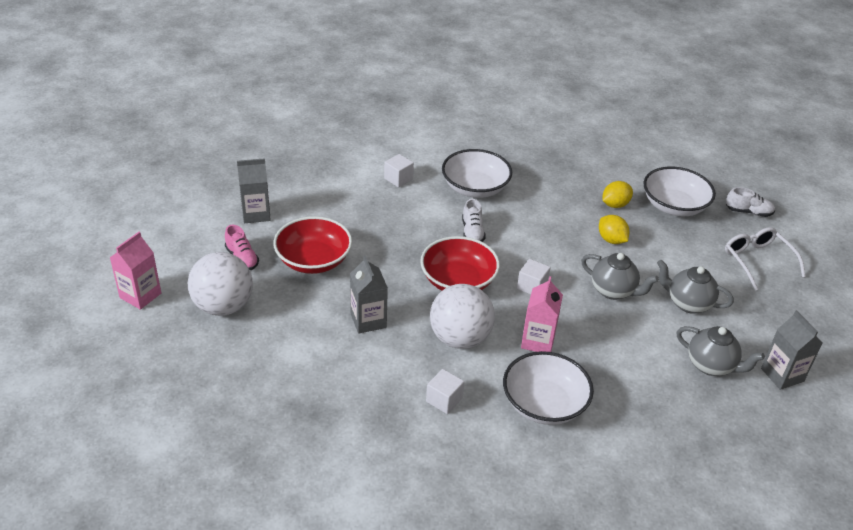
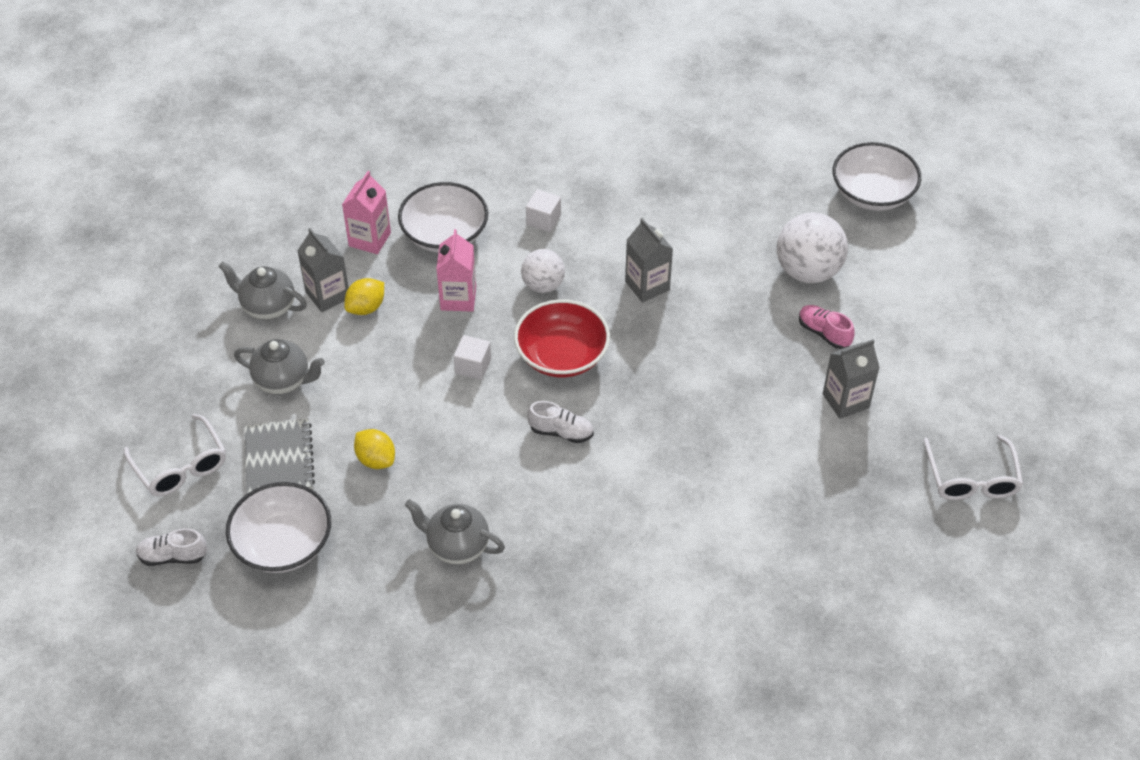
camera: 170 degrees right, 10 degrees up
pink carton [110,232,161,310] -> pink carton moved to [342,171,391,254]
red bowl [273,216,352,274] -> none
white cube [384,154,414,187] -> none
white ball [430,284,495,349] -> white ball [521,249,565,293], size x0.62
white bowl [442,149,512,198] -> white bowl moved to [833,142,921,211]
white shoe [462,199,486,242] -> white shoe turned 120 degrees clockwise [527,401,594,443]
grey teapot [581,253,659,300] -> grey teapot moved to [405,499,505,565]
yellow lemon [603,181,633,208] -> yellow lemon moved to [344,278,384,315]
grey carton [761,310,823,390] -> grey carton moved to [297,228,349,312]
none -> grey notebook [245,418,315,494]
none -> white glasses [924,435,1023,500]

